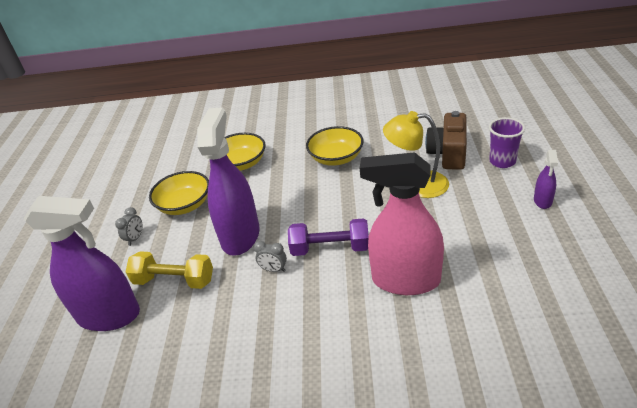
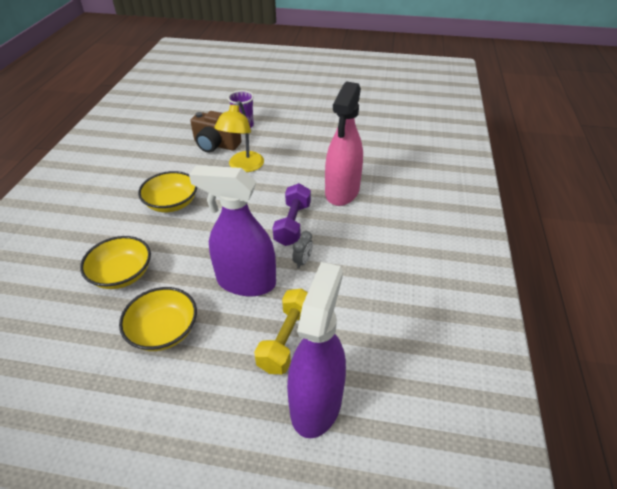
camera: 85 degrees left, 5 degrees up
grey clock [115,207,143,246] -> none
purple spray bottle [534,150,558,209] -> none

